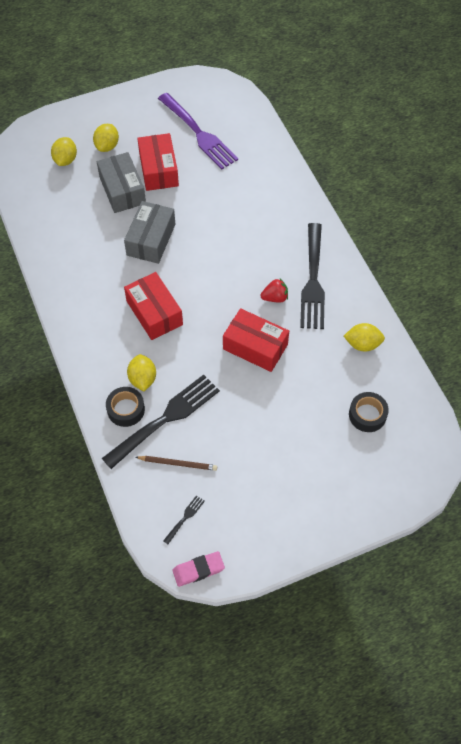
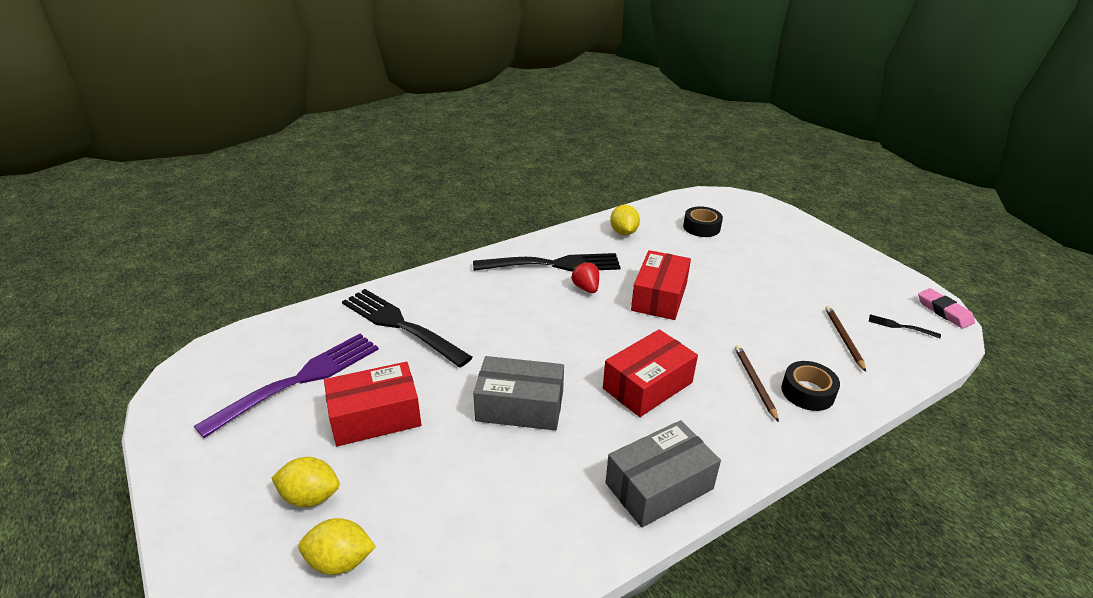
camera: 100 degrees left, 25 degrees down
grey box [97,152,146,213] -> grey box moved to [605,420,721,528]
black fork [102,375,220,469] -> black fork moved to [342,289,472,367]
yellow lemon [127,354,156,391] -> brown pencil [735,345,779,422]

